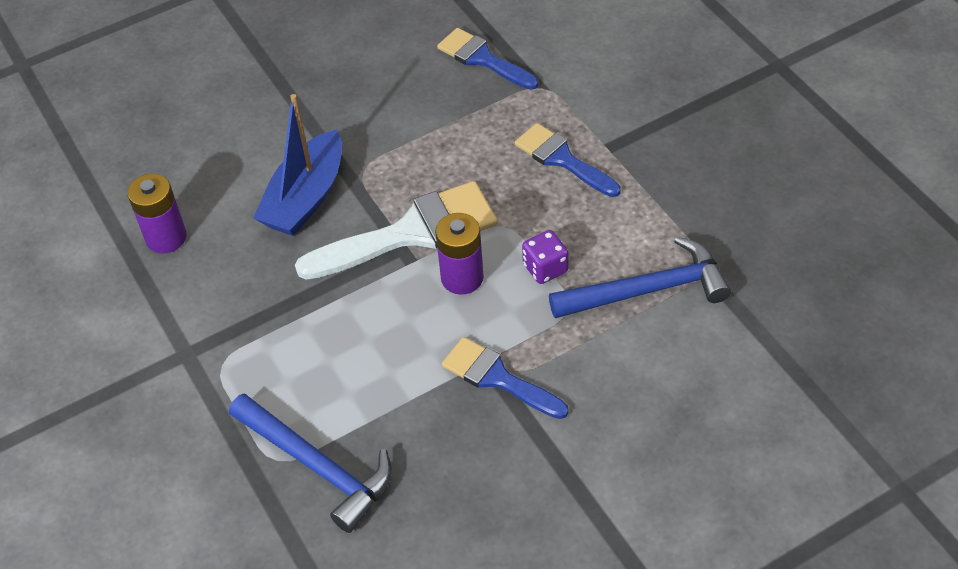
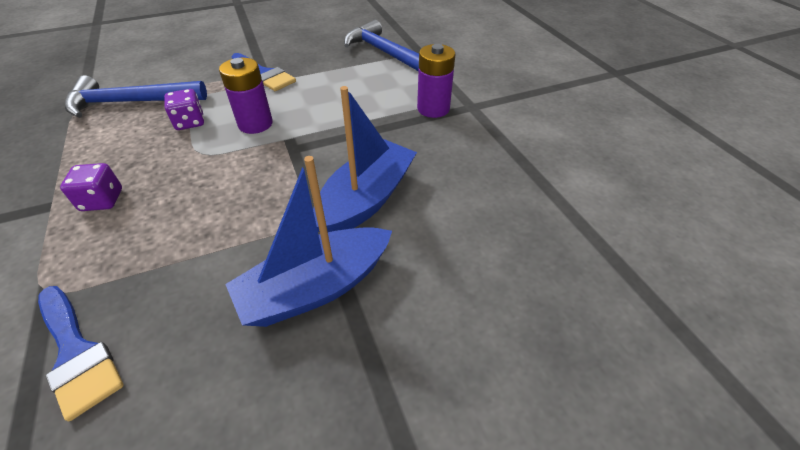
camera: 175 degrees left, 5 degrees down
purple battery [127,174,187,253] -> purple battery moved to [417,44,455,118]
white brush [295,181,497,280] -> none
blue brush [514,123,621,197] -> purple dice [60,163,122,211]
none -> blue boat [225,156,392,327]

